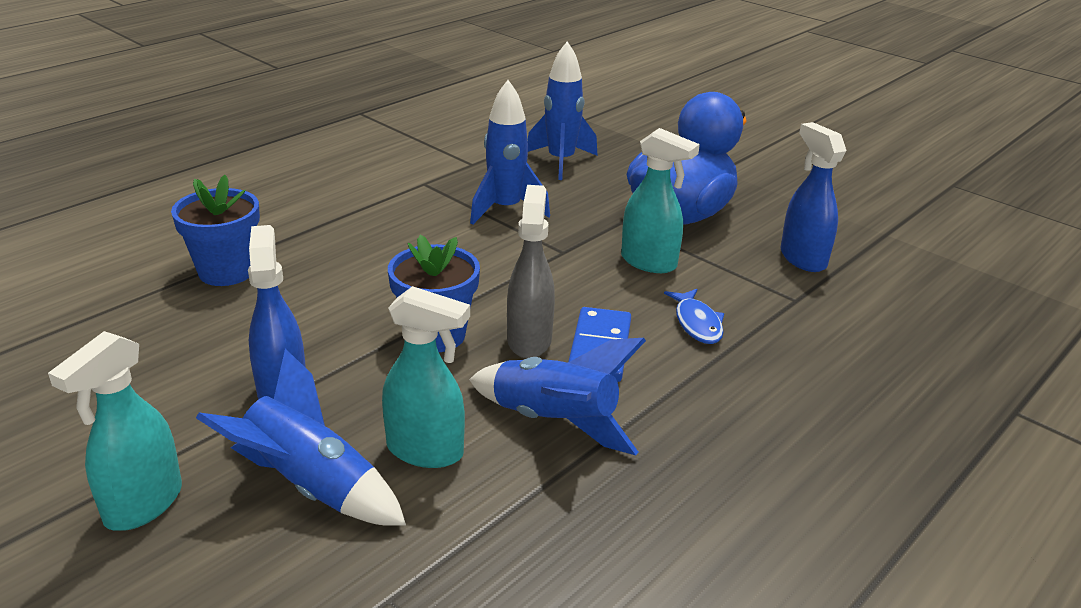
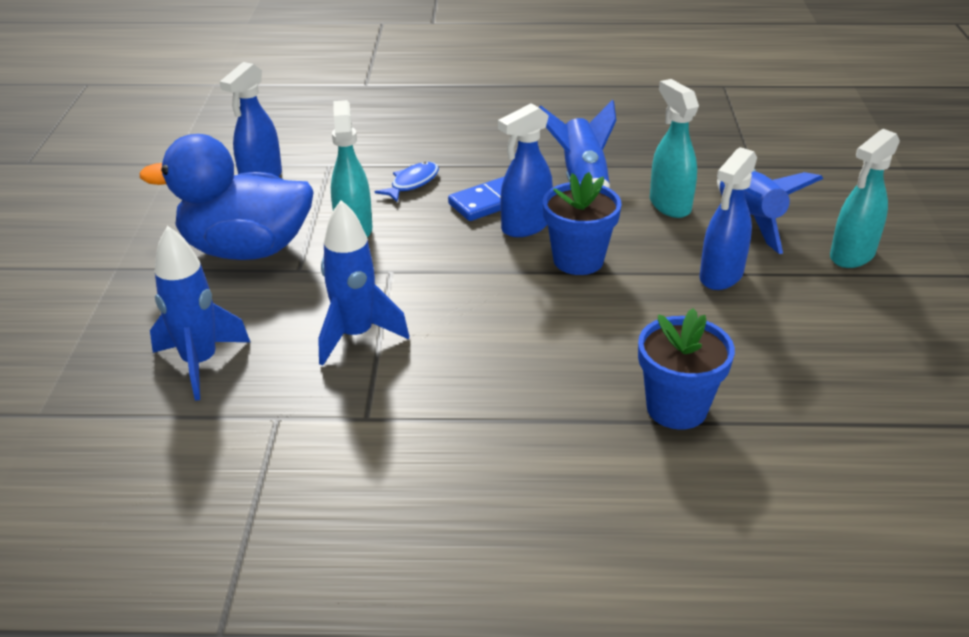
camera: 130 degrees left, 5 degrees up
turquoise spray bottle [48,331,182,531] -> turquoise spray bottle turned 150 degrees clockwise [830,129,900,268]
grey spray bottle [507,185,555,358] -> blue spray bottle [498,103,553,237]

